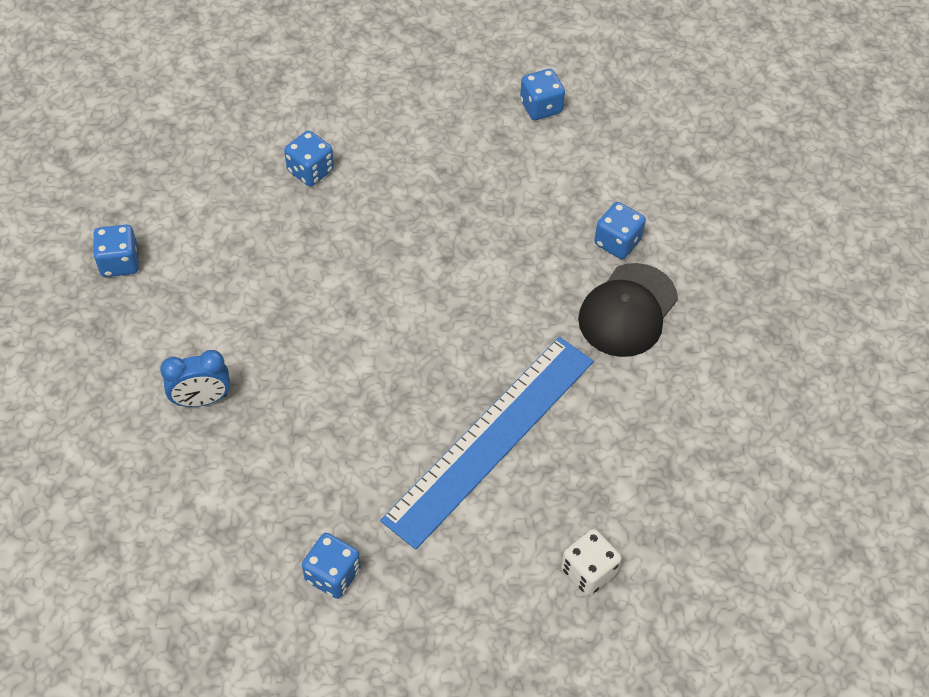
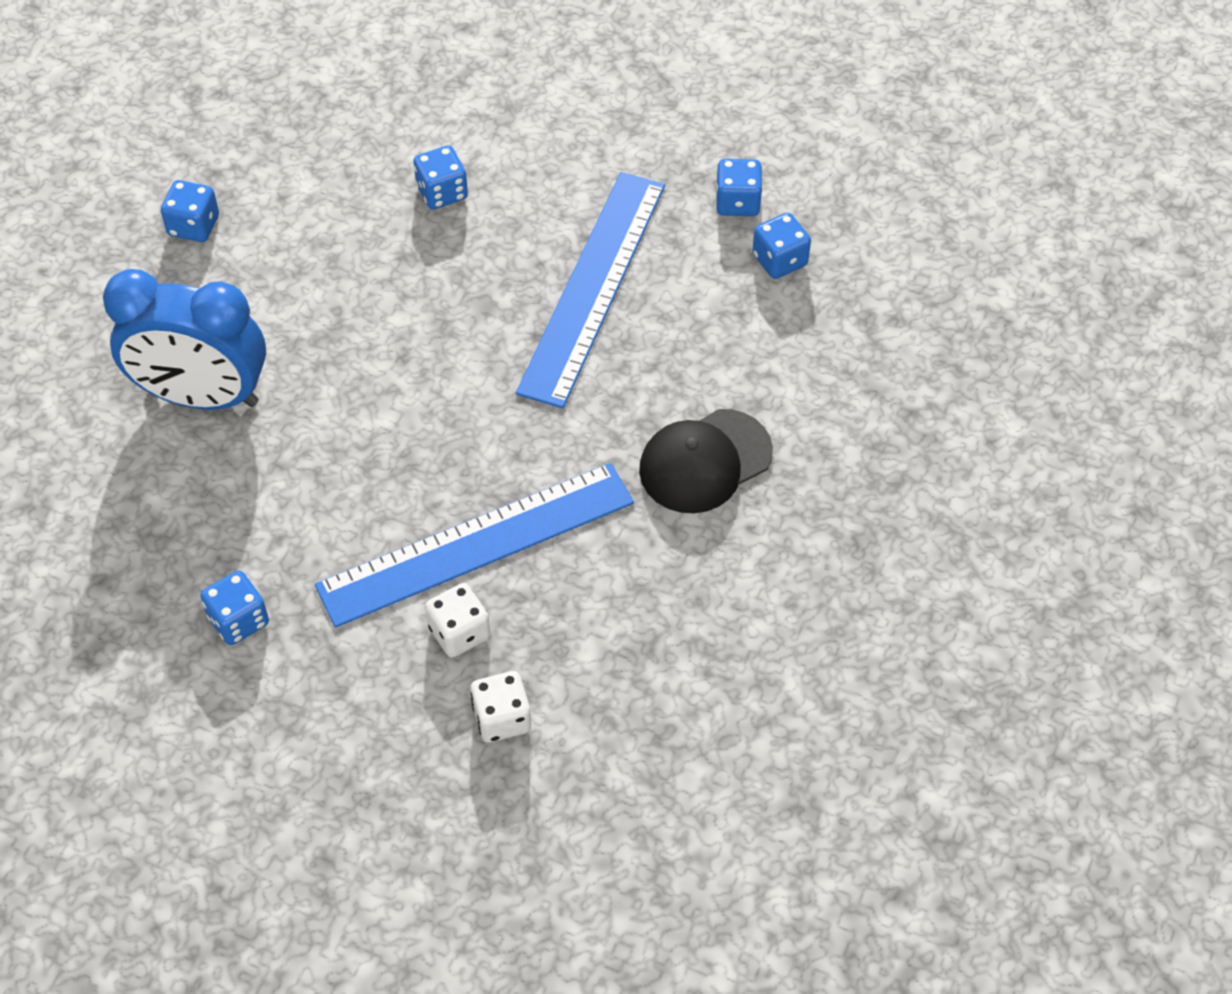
camera: 25 degrees right, 0 degrees up
blue clock [160,350,230,407] -> blue clock [103,269,266,410], size x2.03
blue dice [594,202,646,259] -> blue dice moved to [752,213,811,279]
none -> white dice [425,583,490,658]
none -> blue ruler [516,172,665,408]

